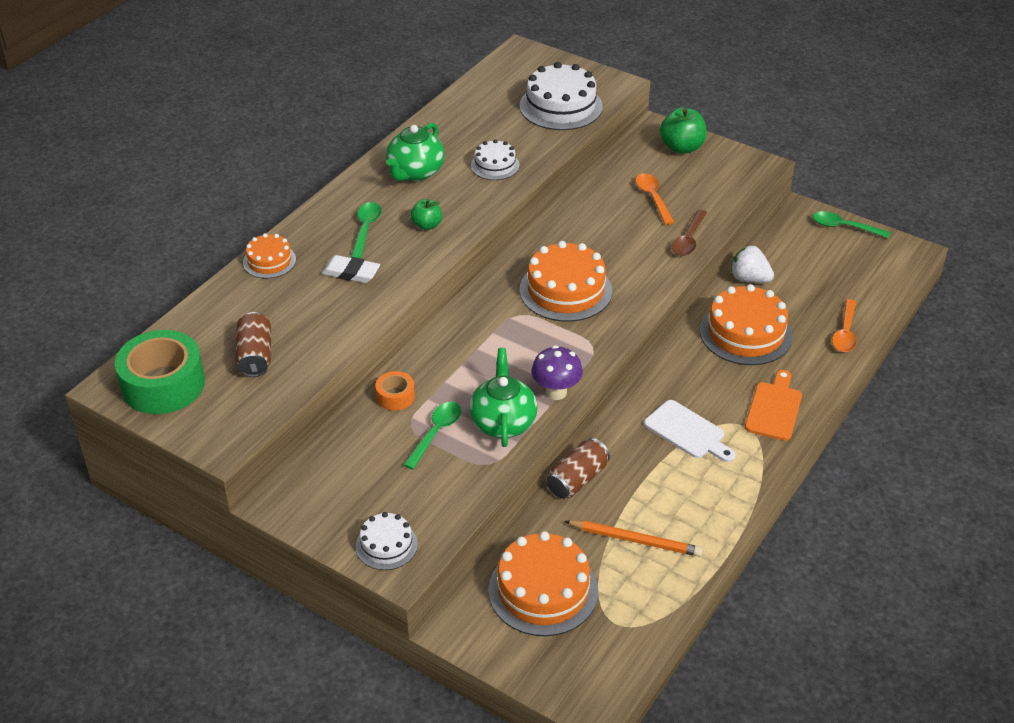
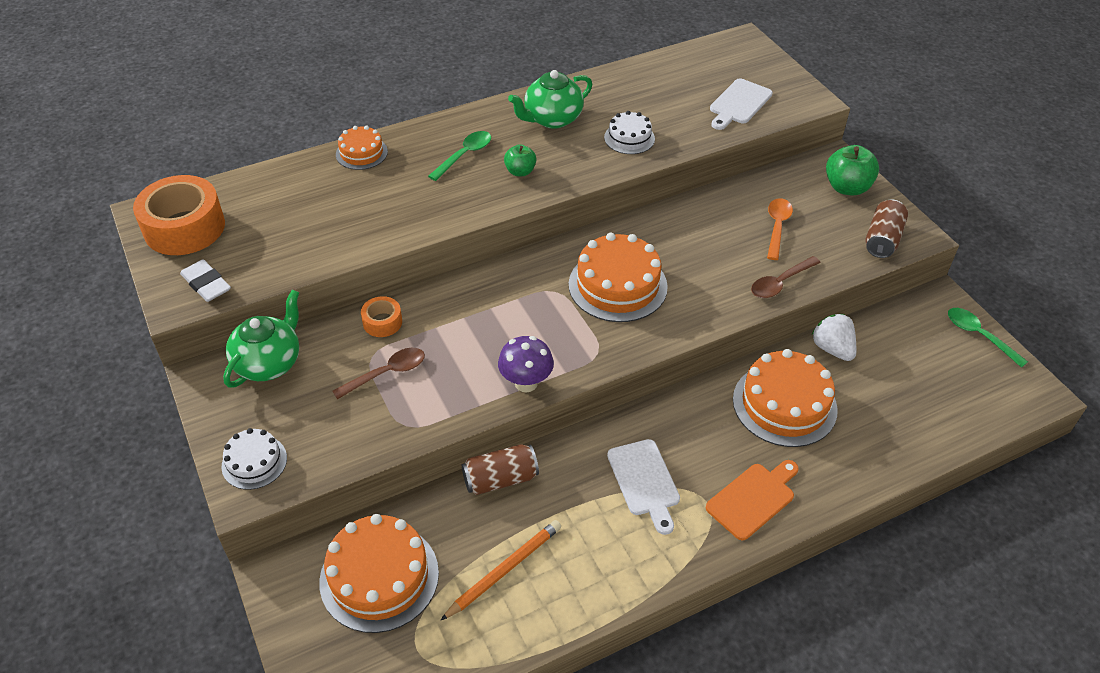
camera: 30 degrees right, 5 degrees up
green tape [115,330,205,414] -> orange tape [133,175,225,255]
brown can [235,312,271,377] -> brown can moved to [866,199,908,258]
white eraser [321,255,380,283] -> white eraser moved to [180,259,231,302]
green spoon [403,402,461,469] -> brown spoon [332,348,425,399]
green teapot [469,348,537,447] -> green teapot moved to [223,290,299,388]
white cake [520,62,603,130] -> white cutting board [710,79,773,130]
orange pencil [564,520,703,557] -> orange pencil turned 90 degrees counterclockwise [440,520,561,621]
orange spoon [832,299,857,352] -> none

